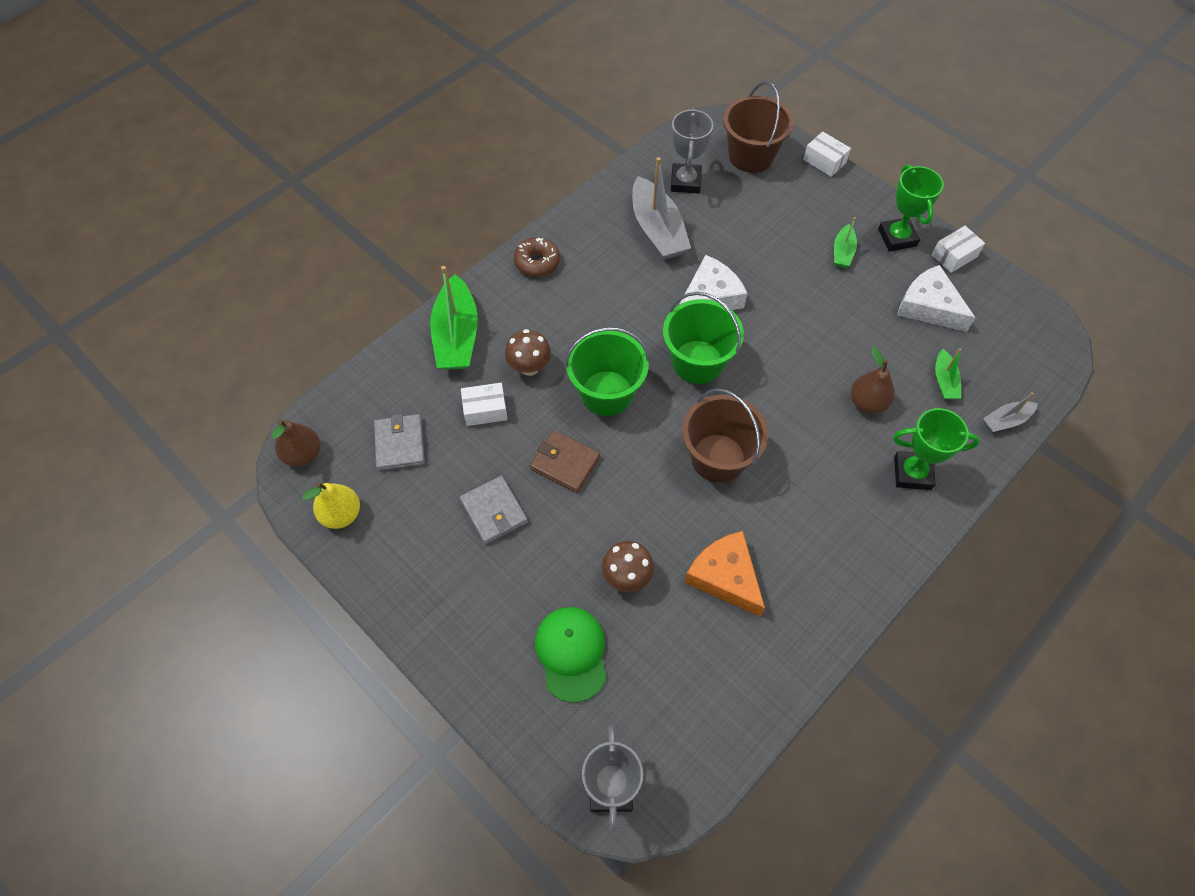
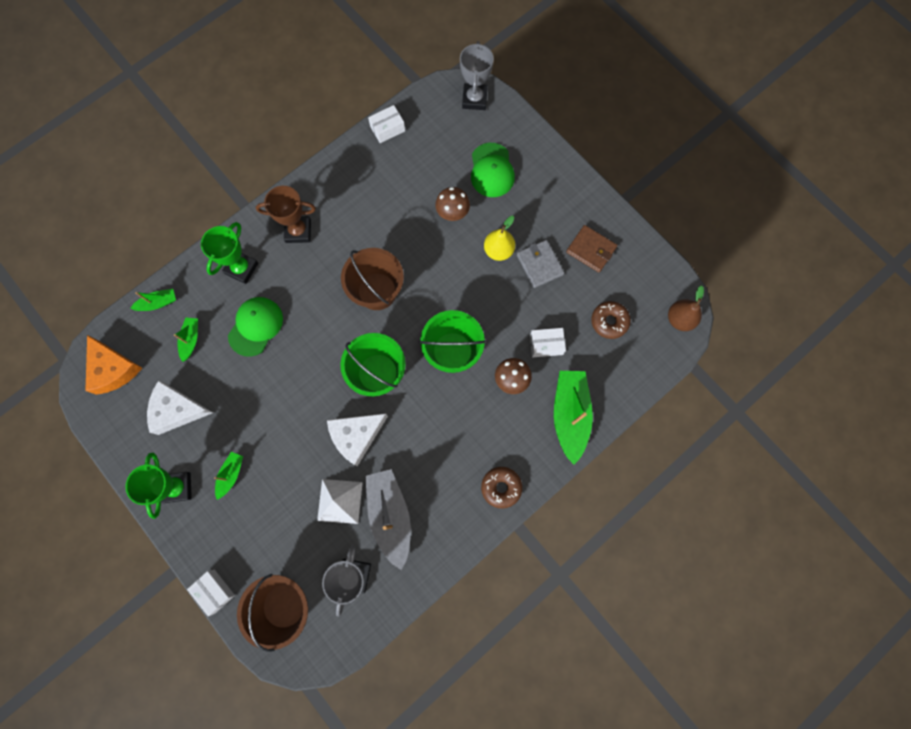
camera: 175 degrees left, 15 degrees up
yellow pear [302,483,360,529] -> yellow pear moved to [484,216,515,261]
grey wallet [374,414,425,471] -> brown donut [591,301,631,339]
brown wallet [530,430,600,493] -> brown wallet moved to [566,225,617,273]
orange cheese [684,531,765,617] -> orange cheese moved to [85,335,142,395]
brown pear [851,347,895,414] -> green cap [228,297,283,357]
green trophy [893,408,980,490] -> green trophy turned 75 degrees counterclockwise [201,222,258,284]
white cheese [897,265,976,332] -> white cheese turned 135 degrees clockwise [147,380,213,435]
white box [932,226,985,273] -> white box moved to [368,105,405,143]
grey boat [983,392,1038,432] -> green boat [130,289,176,311]
none -> brown trophy [256,186,316,243]
none -> white pyramid [317,479,363,524]

